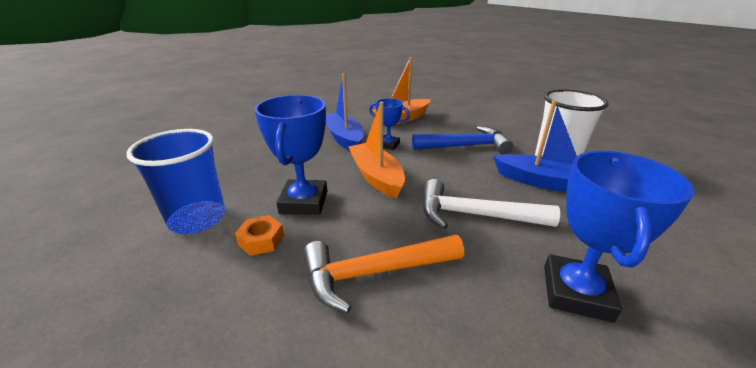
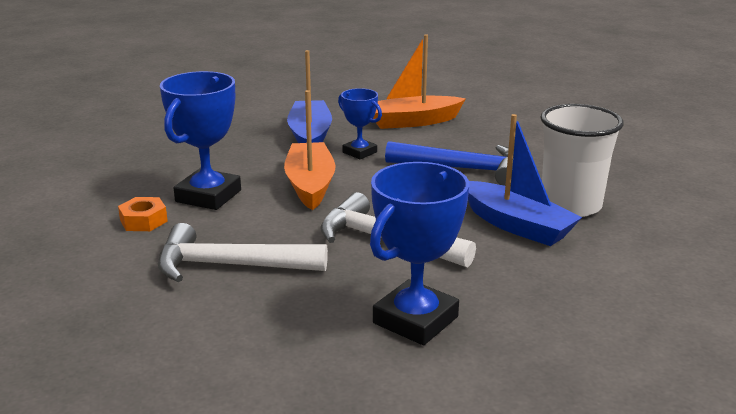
camera: 20 degrees right, 5 degrees down
blue cup [126,129,225,234] -> none
orange hammer [304,235,464,313] -> white hammer [158,223,328,282]

